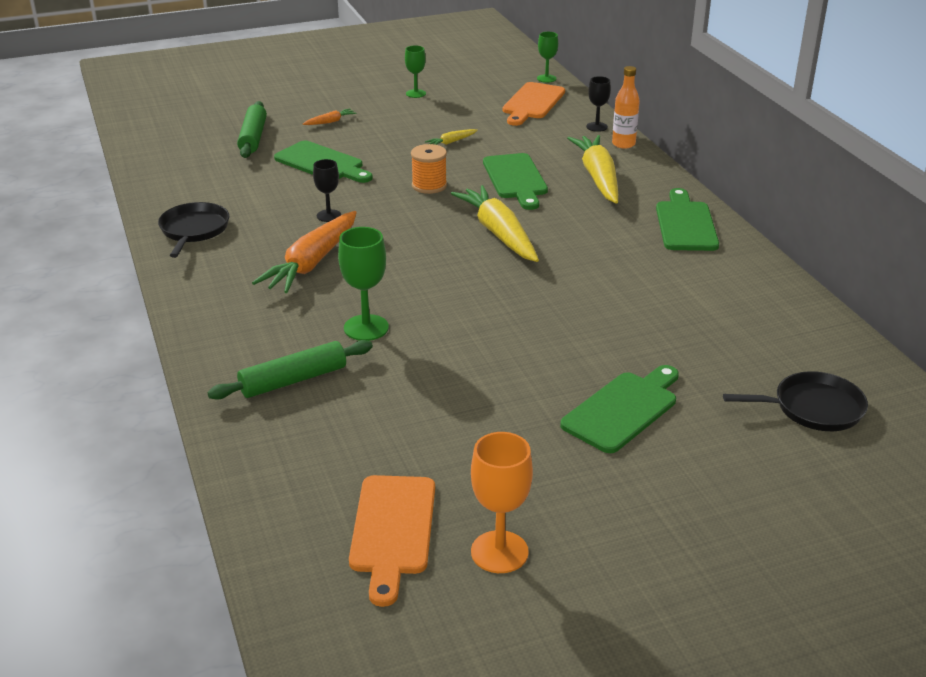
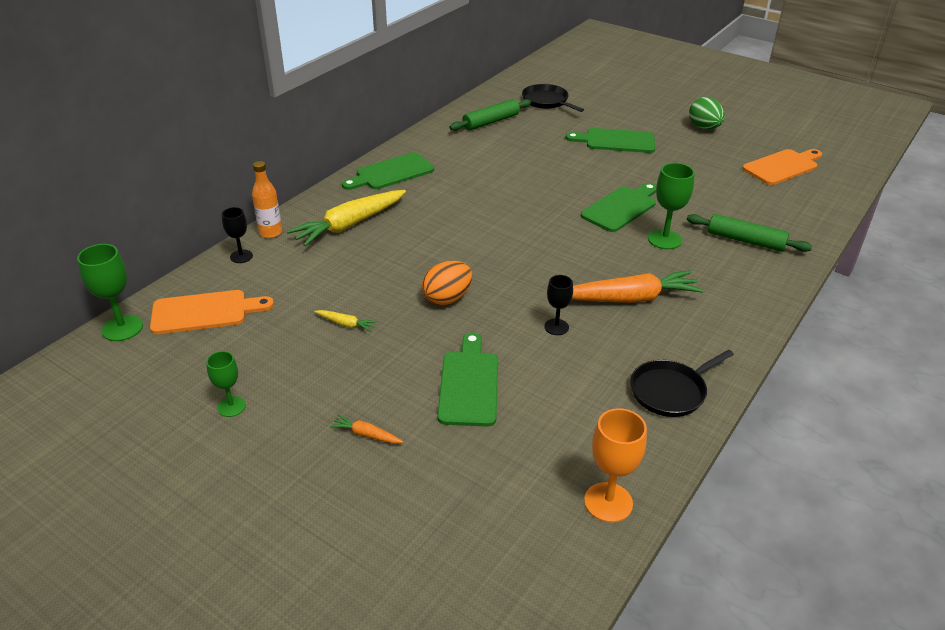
camera: 125 degrees left, 5 degrees up
green rolling pin [237,101,267,158] -> green rolling pin moved to [449,99,531,131]
orange spool [411,144,447,194] -> orange egg [422,261,472,305]
yellow carrot [451,185,539,262] -> none
orange goblet [471,432,533,573] -> orange goblet moved to [584,408,647,523]
green cutting board [483,153,548,210] -> green cutting board moved to [581,183,657,232]
green goblet [537,32,558,83] -> green goblet [77,244,143,341], size x1.57
none -> green egg [689,97,725,130]

